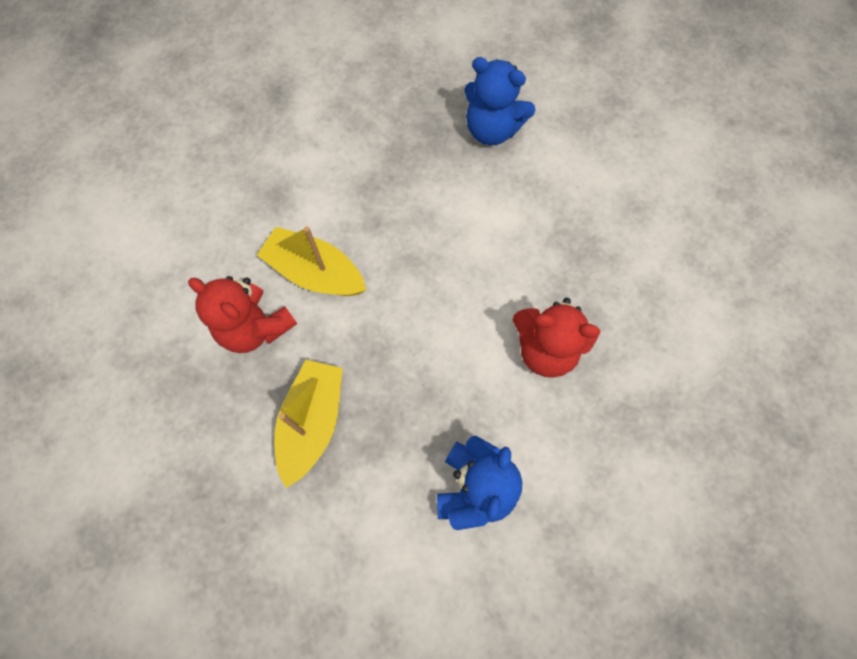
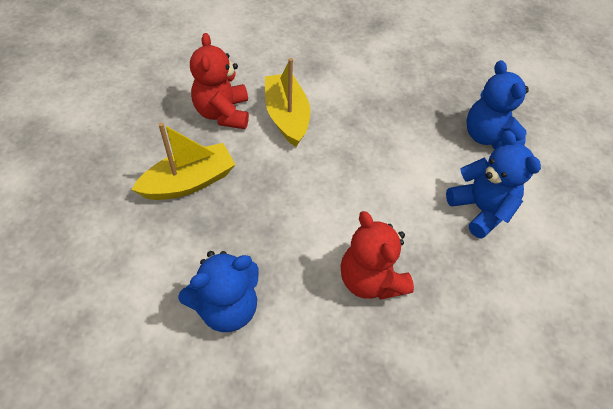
camera: 45 degrees right, 15 degrees down
none -> blue teddy bear [446,130,541,239]

